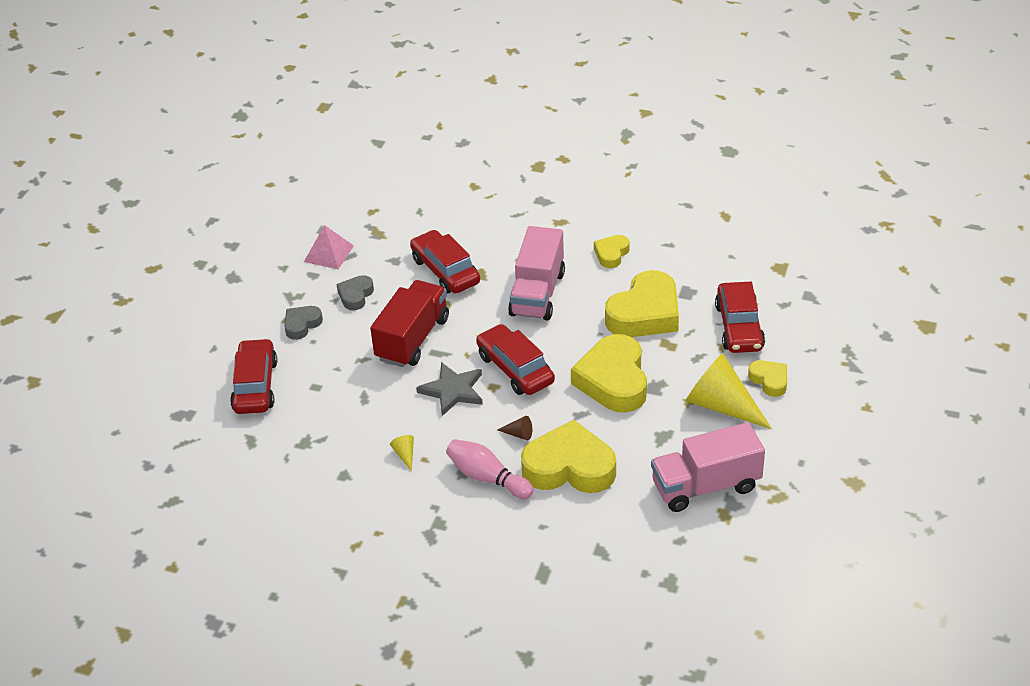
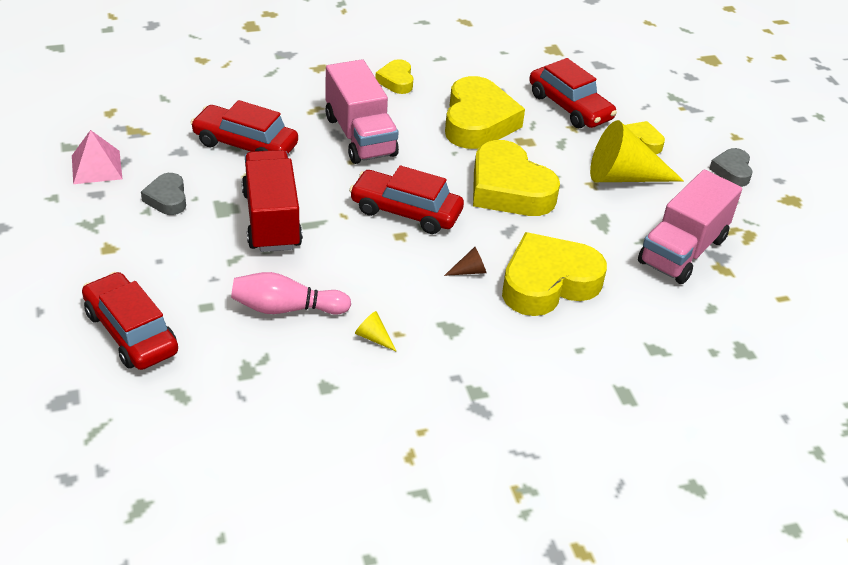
camera: 40 degrees left, 0 degrees up
grey heart [284,306,323,340] -> grey heart moved to [709,148,753,187]
grey star [416,362,483,416] -> none
pink bowling pin [446,439,534,499] -> pink bowling pin moved to [231,272,351,314]

